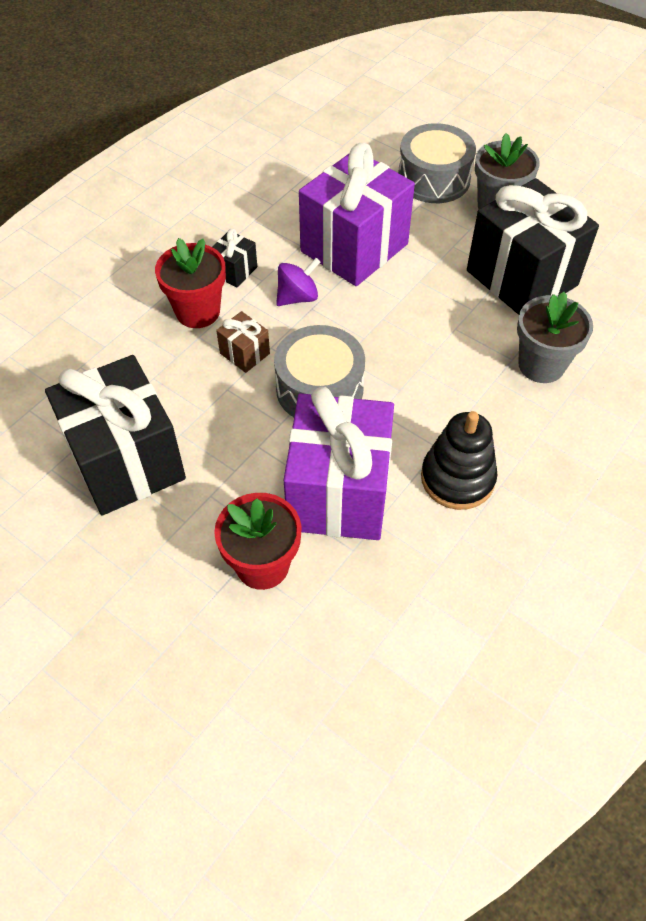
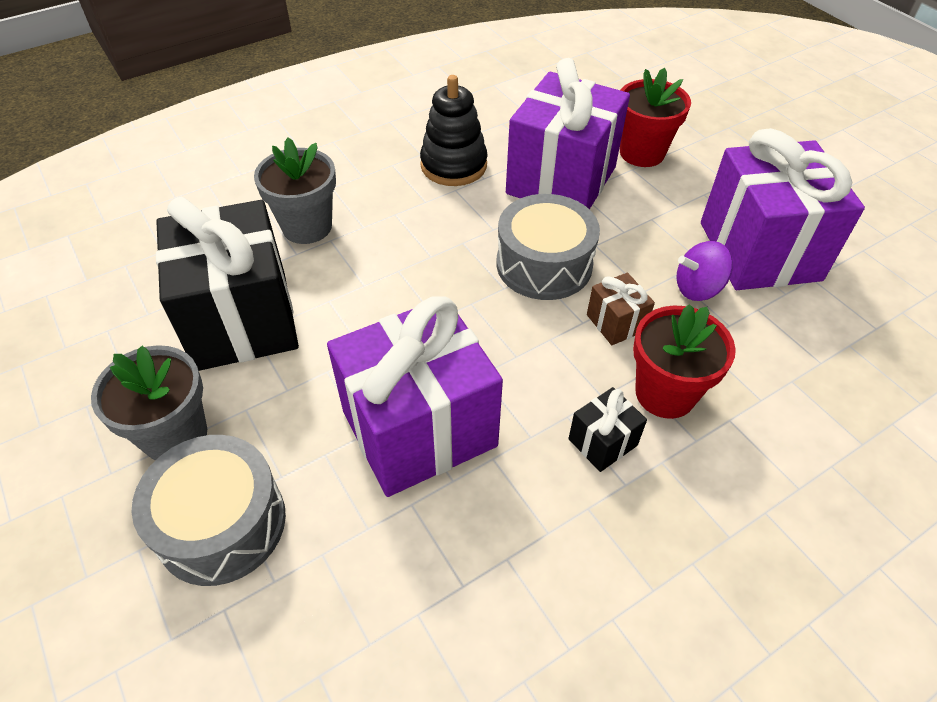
camera: 160 degrees left, 5 degrees down
black gift [45,355,186,515] -> purple gift [701,128,865,290]
purple spinning top [276,258,320,306] -> purple spinning top moved to [676,241,733,301]

